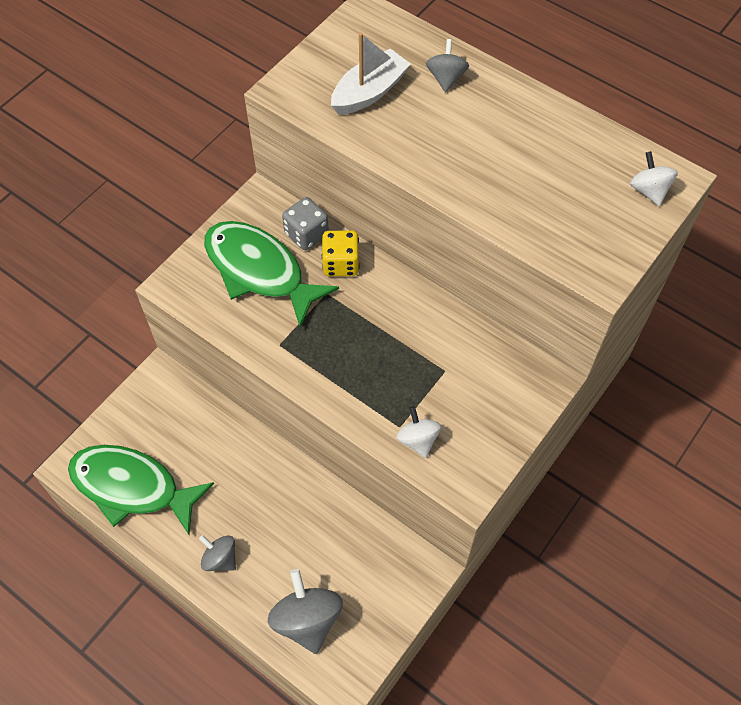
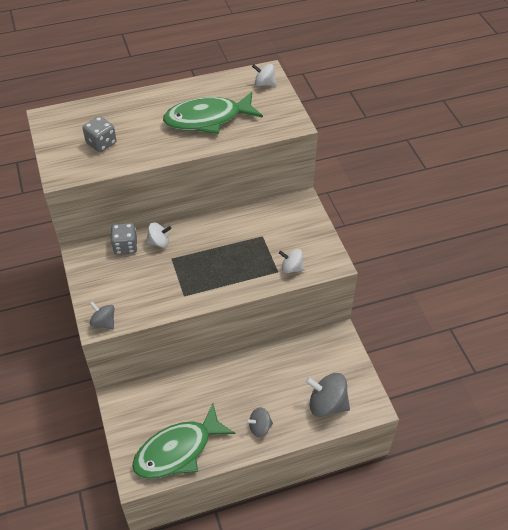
camera: 55 degrees left, 10 degrees down
green fish [204,221,339,328] -> green fish moved to [163,92,263,134]
yellow dice [322,230,359,276] -> white spinning top [146,223,171,247]
white boat [331,32,411,115] -> grey dice [83,116,116,152]
grey spinning top [426,39,469,92] -> grey spinning top moved to [90,301,114,330]

